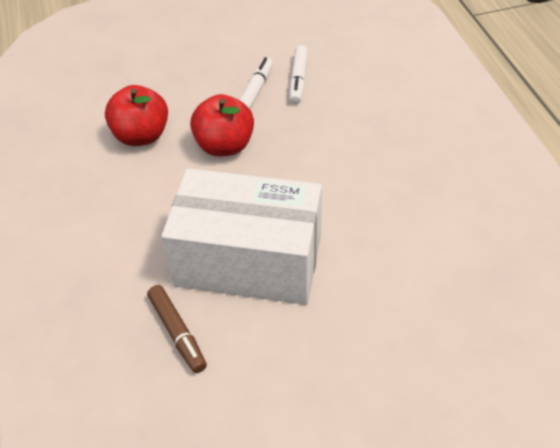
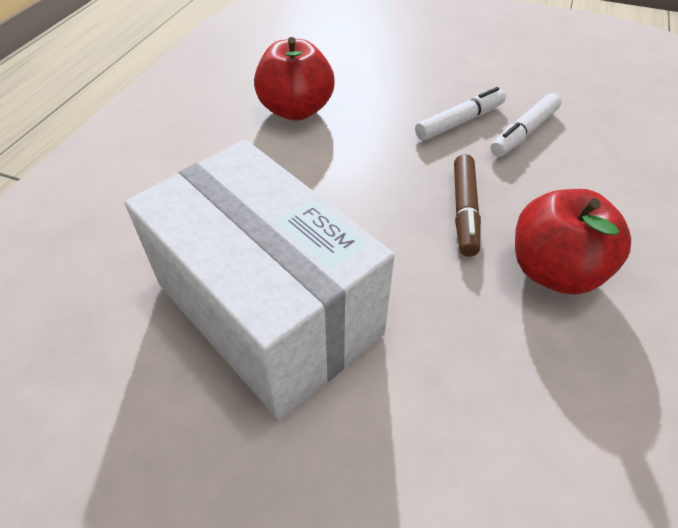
camera: 35 degrees right, 0 degrees up
brown marker [147,285,207,373] -> brown marker moved to [454,154,481,257]
red apple [190,94,254,156] -> red apple moved to [515,189,631,295]

